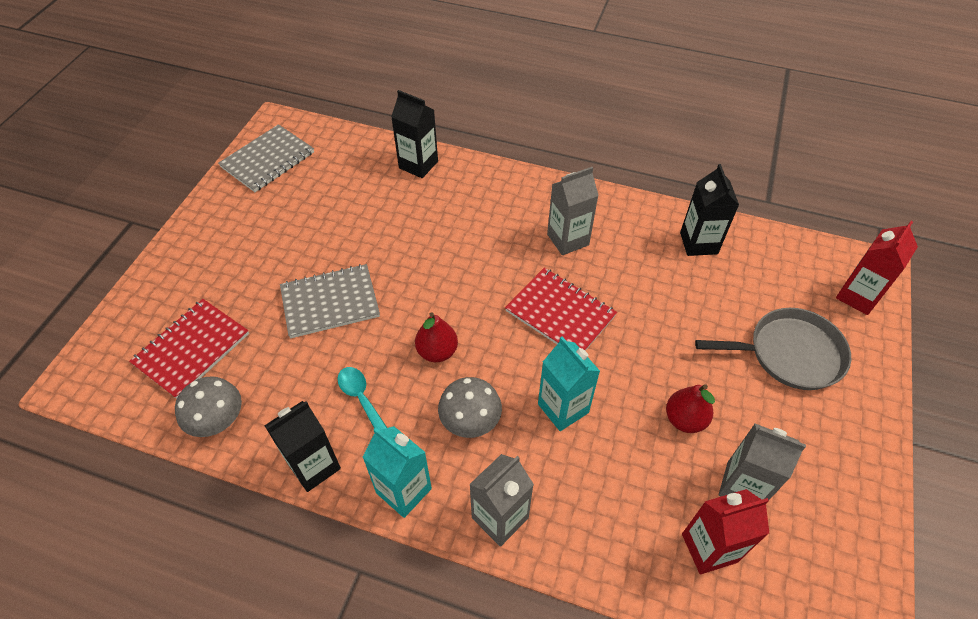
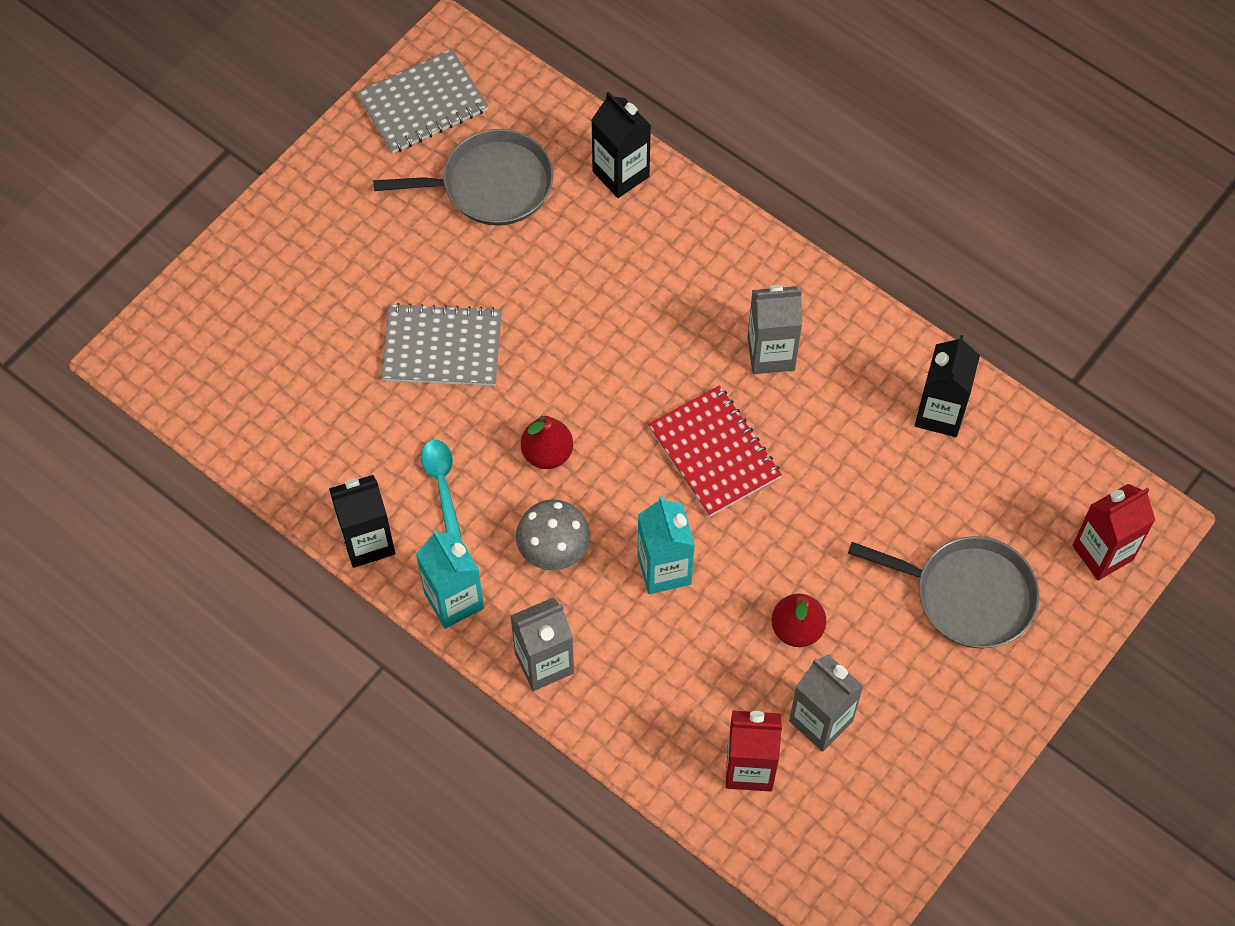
camera: 20 degrees right, 10 degrees up
red notebook [129,299,249,399] -> none
grey mushroom [175,376,242,437] -> none
none -> grey pan [373,129,553,226]

